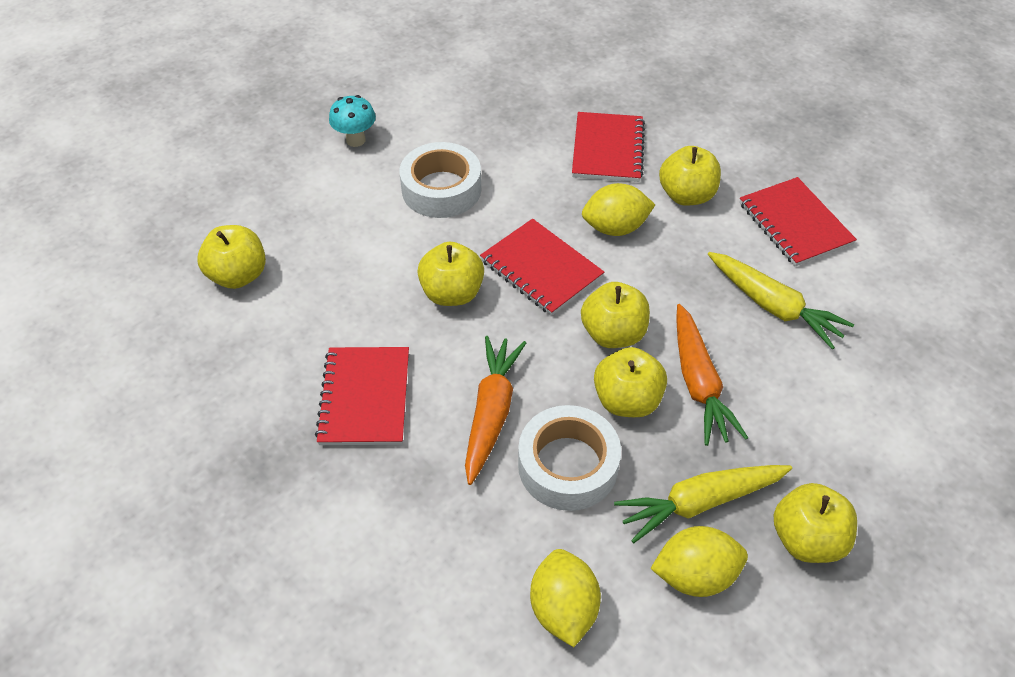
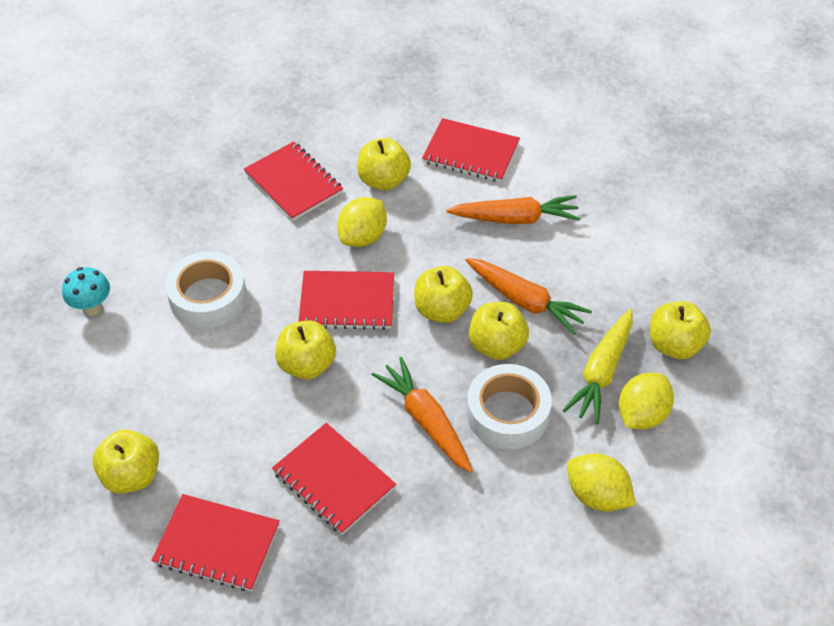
camera: 45 degrees left, 0 degrees up
yellow carrot [708,252,854,349] -> orange carrot [446,195,580,224]
none -> red notebook [151,494,280,591]

